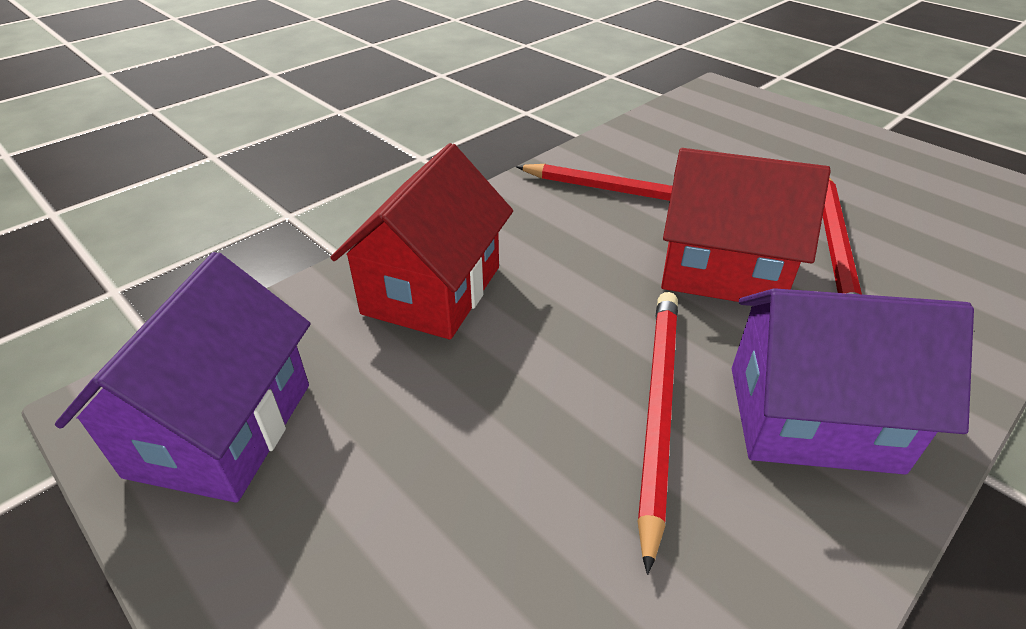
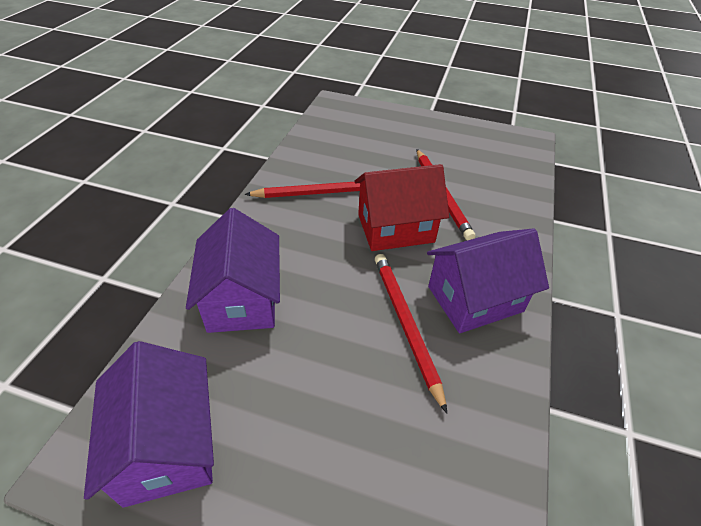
camera: 30 degrees left, 5 degrees up
red house [330,143,513,339] -> purple house [186,208,280,333]

